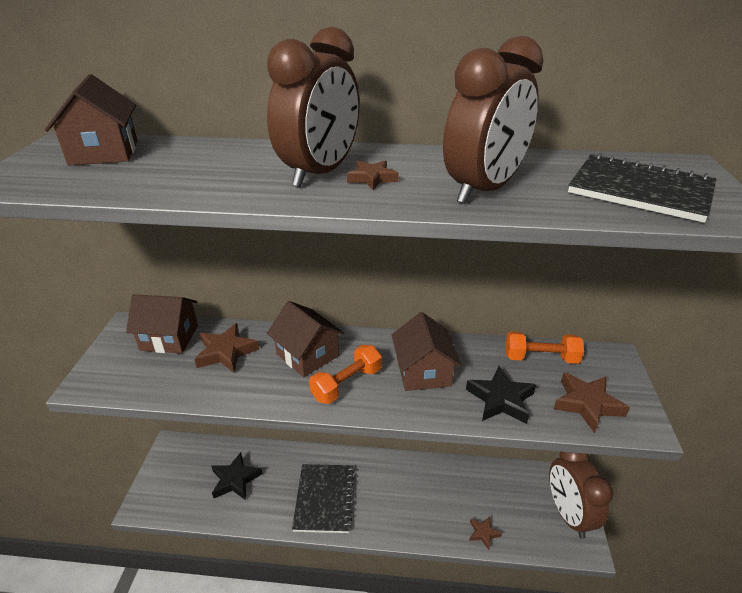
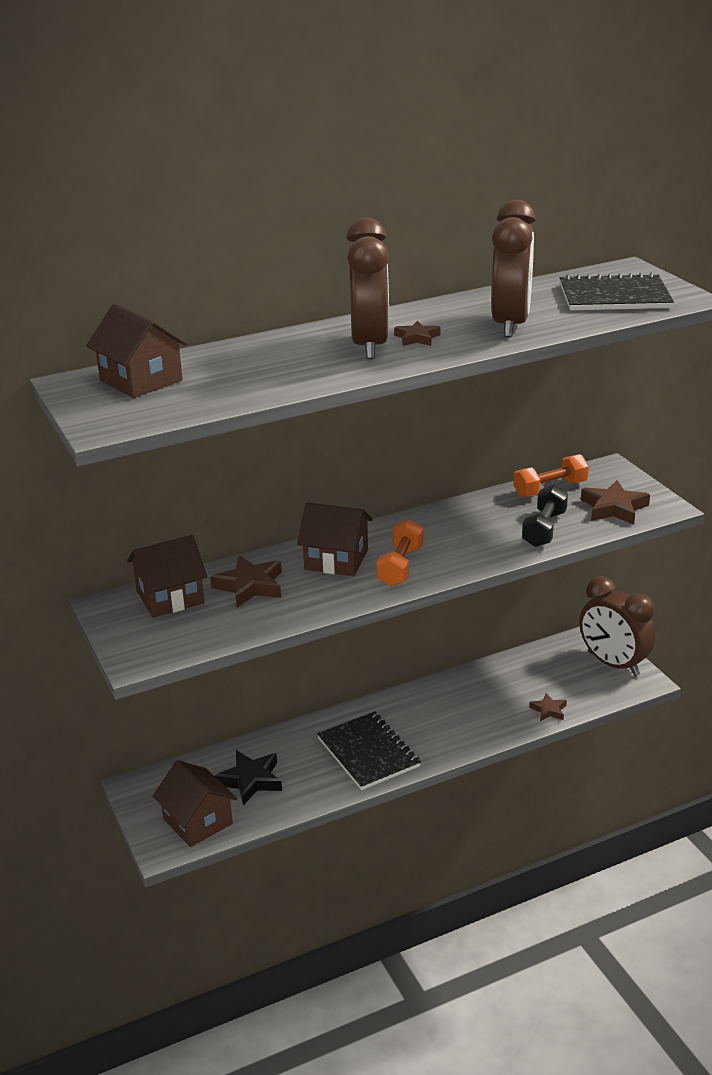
camera: 30 degrees left, 5 degrees down
brown house [392,312,462,391] -> brown house moved to [153,760,237,847]
black star [466,366,536,424] -> black dumbbell [522,485,568,547]

